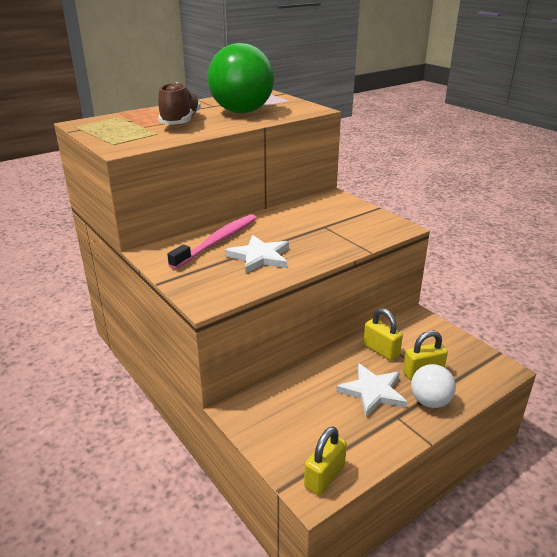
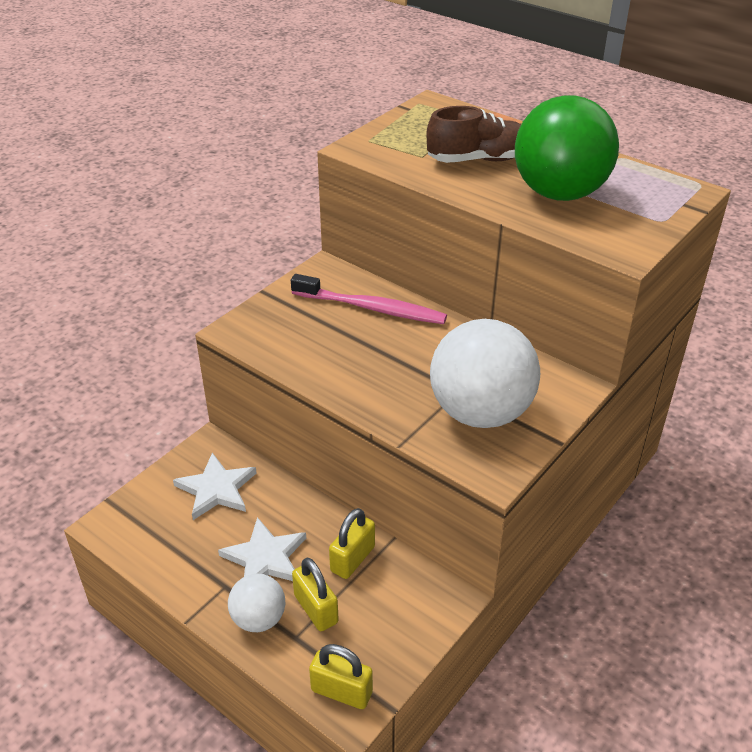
camera: 75 degrees right, 10 degrees up
white star [225,235,289,273] -> white star moved to [173,453,257,520]
yellow padlock [304,426,347,495] -> yellow padlock moved to [309,644,373,709]
none -> white ball [430,319,540,428]

